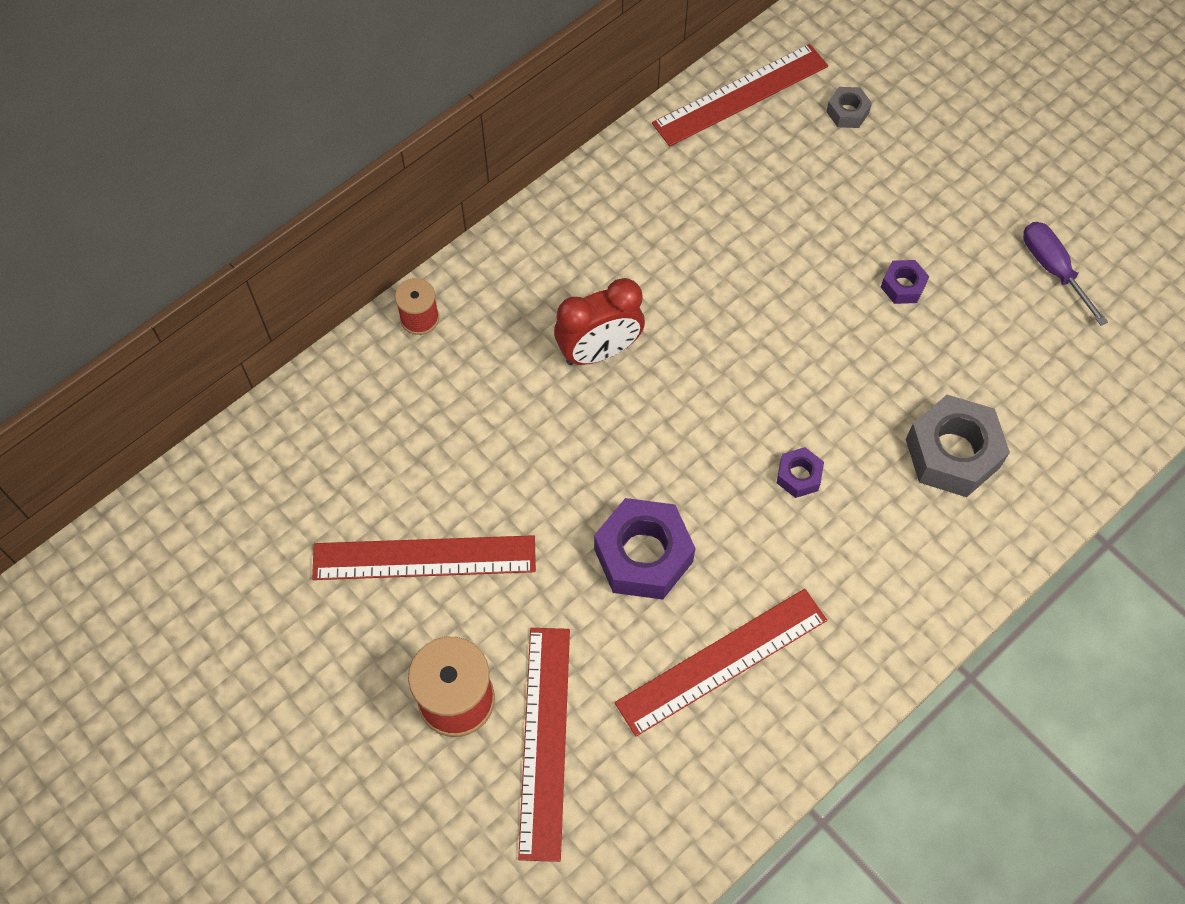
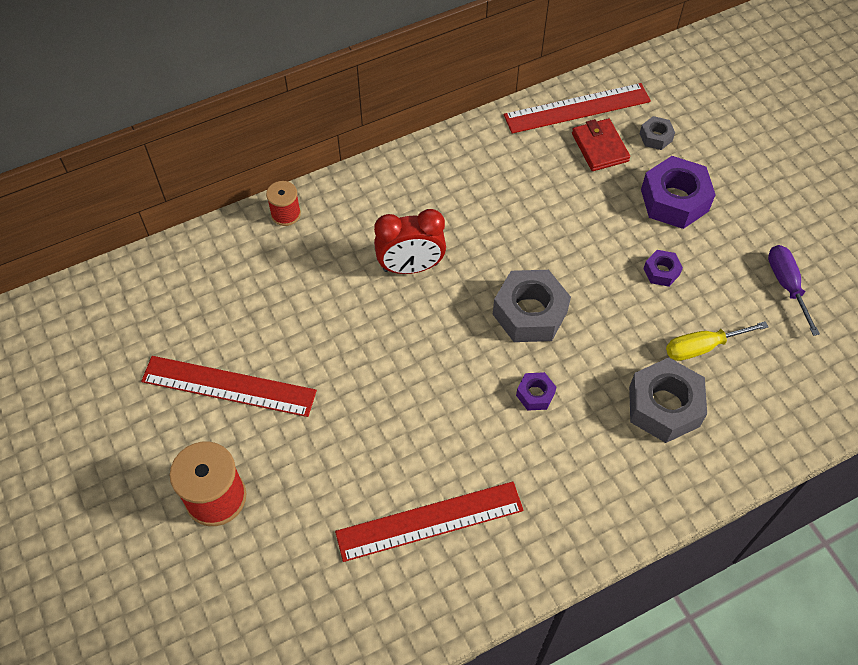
camera: 15 degrees right, 5 degrees down
red ruler [518,628,570,862] -> none
purple nut [594,498,696,599] -> purple nut moved to [641,156,716,229]
none -> grey nut [493,270,571,342]
none -> red wallet [572,118,630,171]
none -> yellow screwdriver [666,321,769,361]

